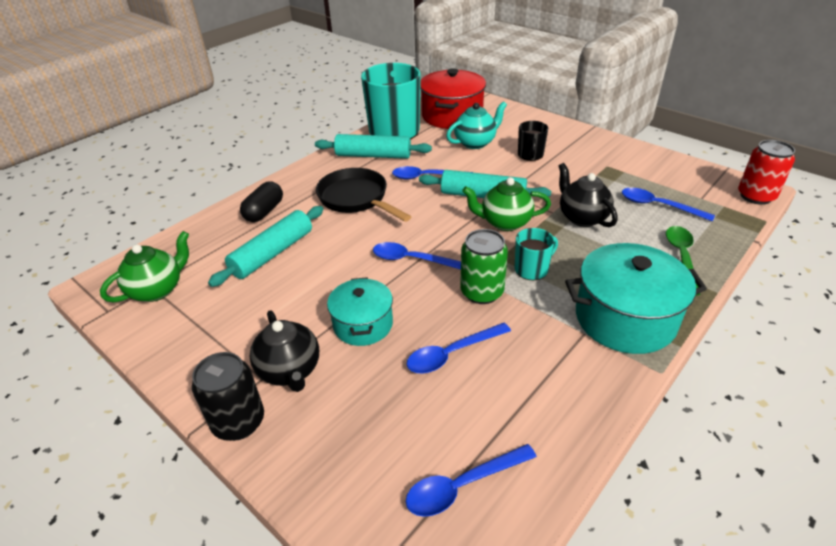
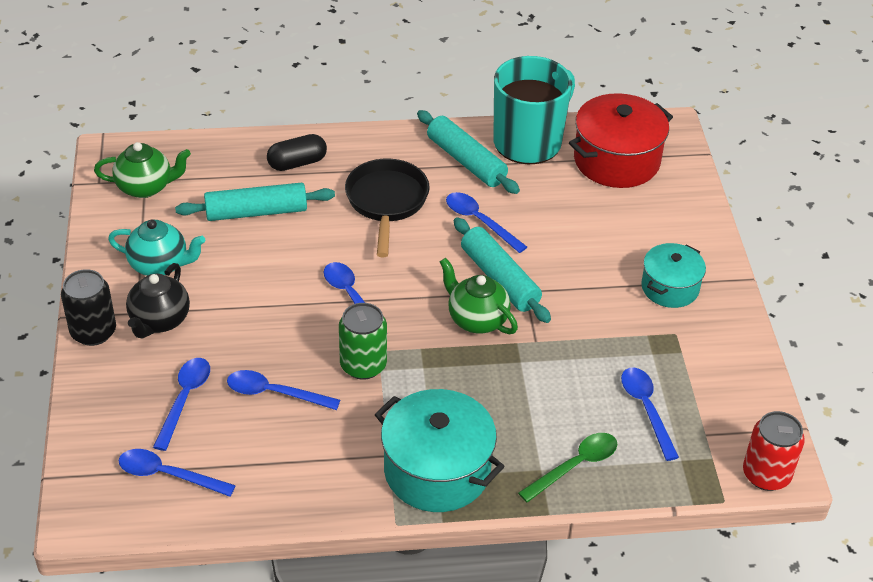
camera: 40 degrees right, 5 degrees up
turquoise pot [327,277,393,346] -> turquoise pot moved to [641,243,706,308]
turquoise teapot [446,101,507,149] -> turquoise teapot moved to [108,219,205,276]
turquoise mug [514,228,558,280] -> none
black mug [518,121,548,161] -> none
black teapot [559,163,618,227] -> none
none -> blue spoon [153,358,210,451]

